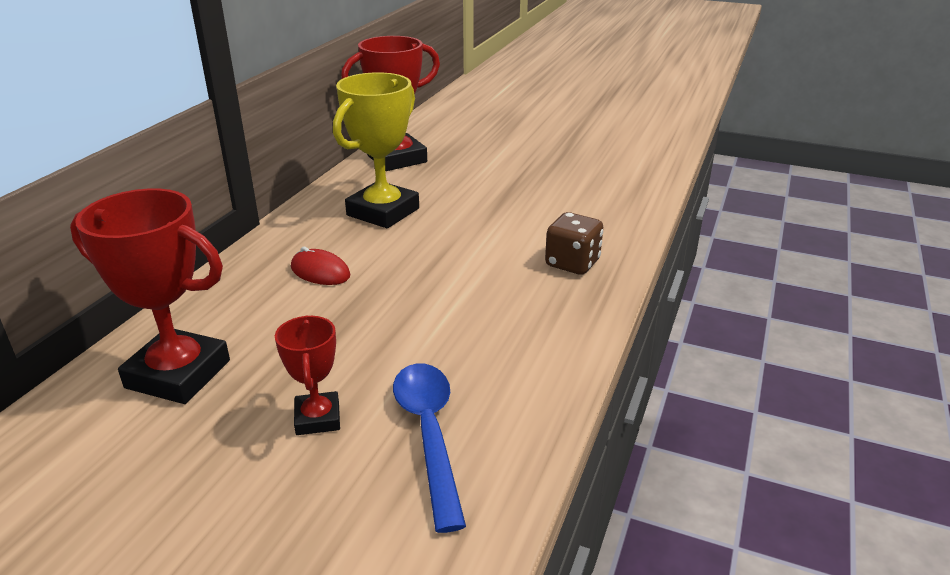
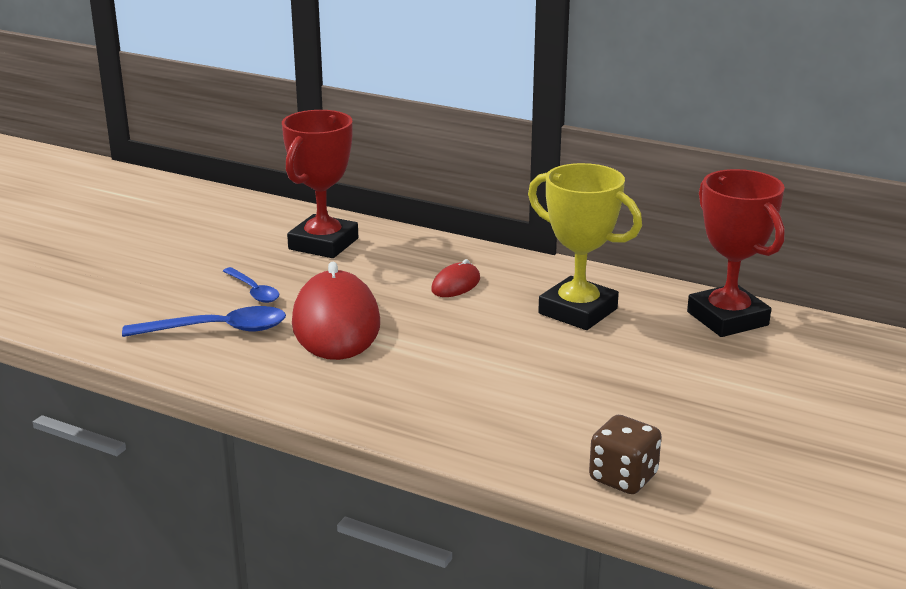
camera: 95 degrees right, 5 degrees down
red trophy [275,315,340,435] -> blue spoon [223,267,279,303]
brown dice [545,212,603,275] -> brown dice moved to [589,415,662,494]
none -> red mouse [292,262,380,360]

